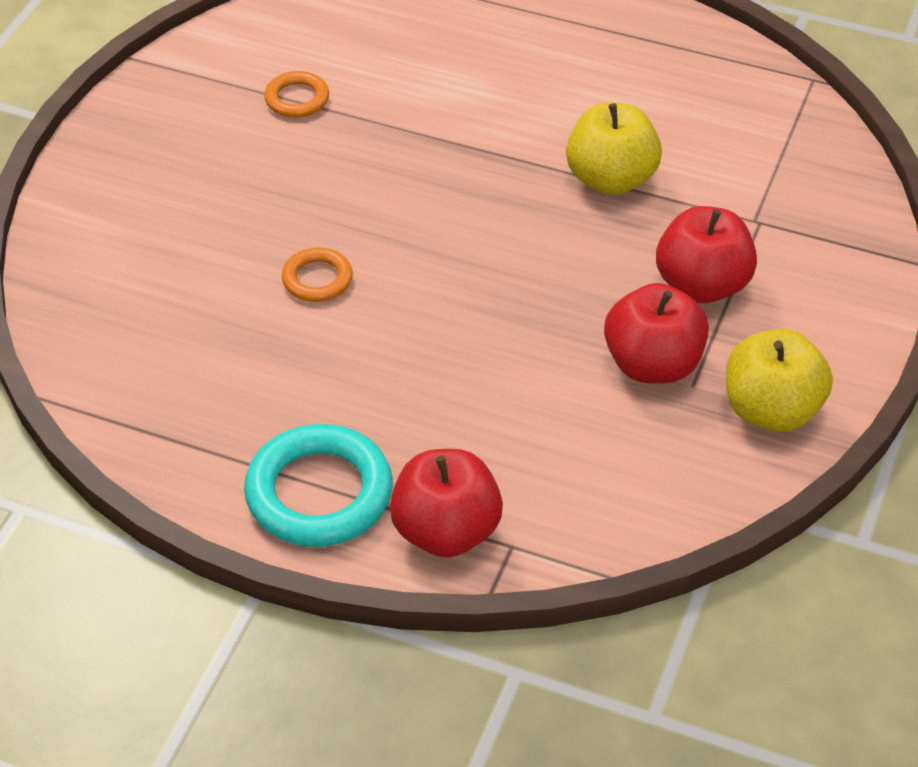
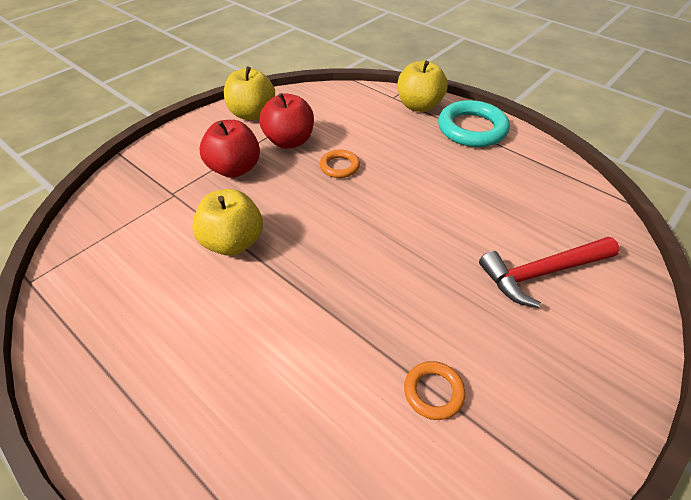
camera: 160 degrees left, 0 degrees up
orange ring [282,247,353,302] -> orange ring moved to [320,149,360,178]
red apple [390,449,503,558] -> yellow apple [397,61,448,112]
none -> red hammer [479,237,620,308]

